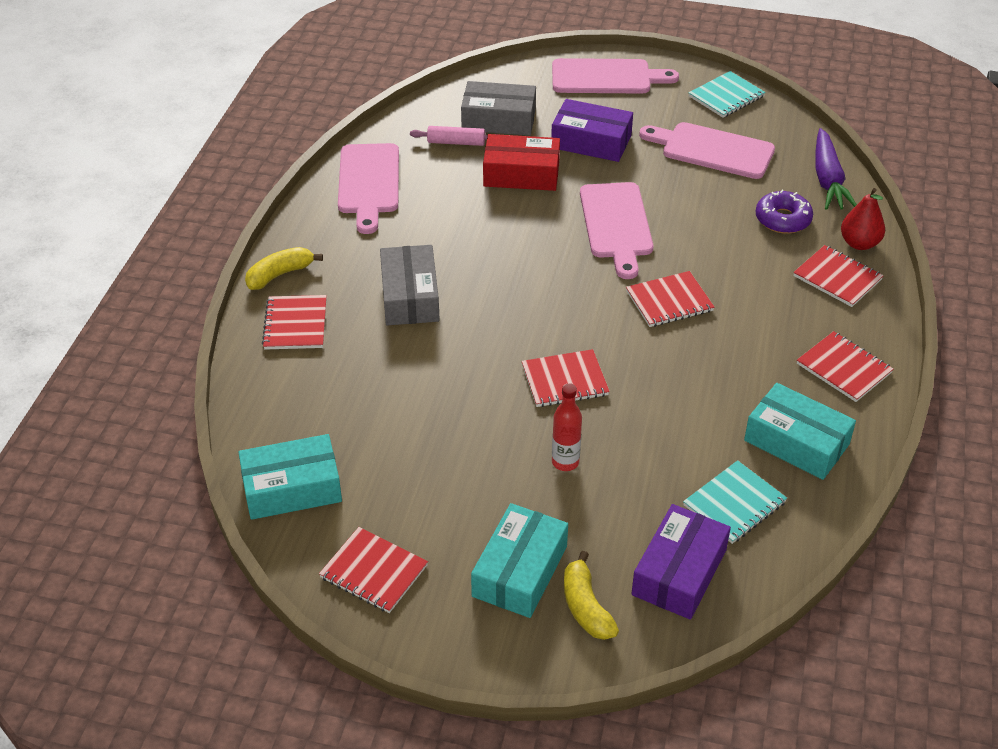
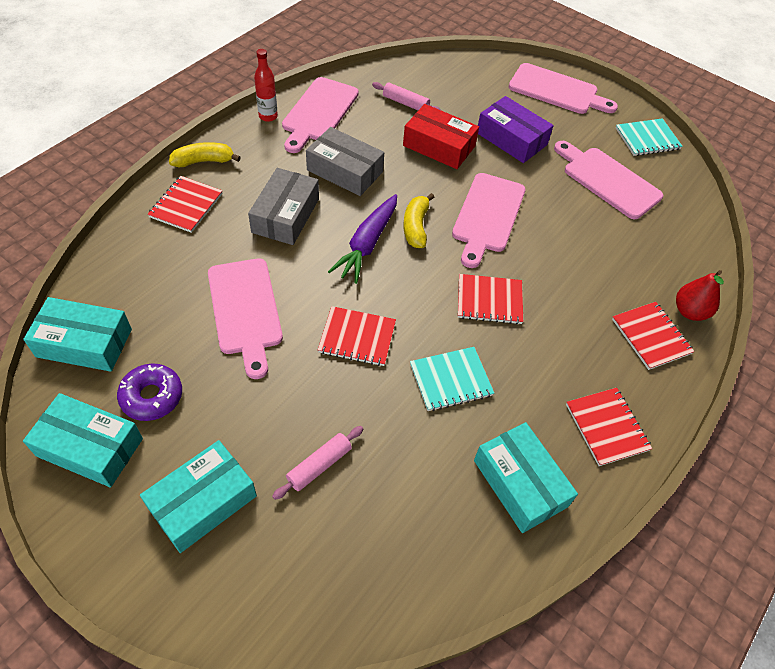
camera: 20 degrees right, 10 degrees up
red notebook [319,527,428,613] -> turquoise box [23,393,143,487]
grey box [461,81,536,136] -> grey box moved to [306,127,384,196]
red bottle [552,383,582,471] -> red bottle moved to [254,49,278,122]
yellow banana [564,551,619,640] -> yellow banana moved to [403,193,435,248]
purple box [631,504,731,620] -> none
turquoise notebook [683,460,787,544] -> turquoise notebook moved to [410,347,494,411]
purple donut [755,190,813,234] -> purple donut moved to [117,363,182,421]
purple carrot [815,128,857,210] -> purple carrot moved to [328,194,397,284]
none -> pink cutting board [208,258,283,379]
none -> pink rolling pin [272,426,363,500]

